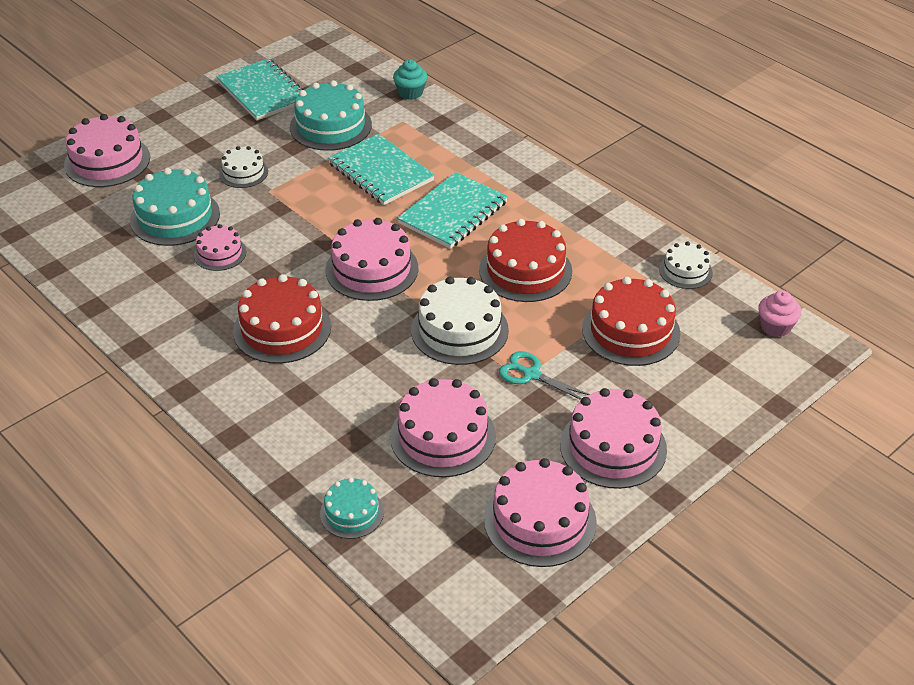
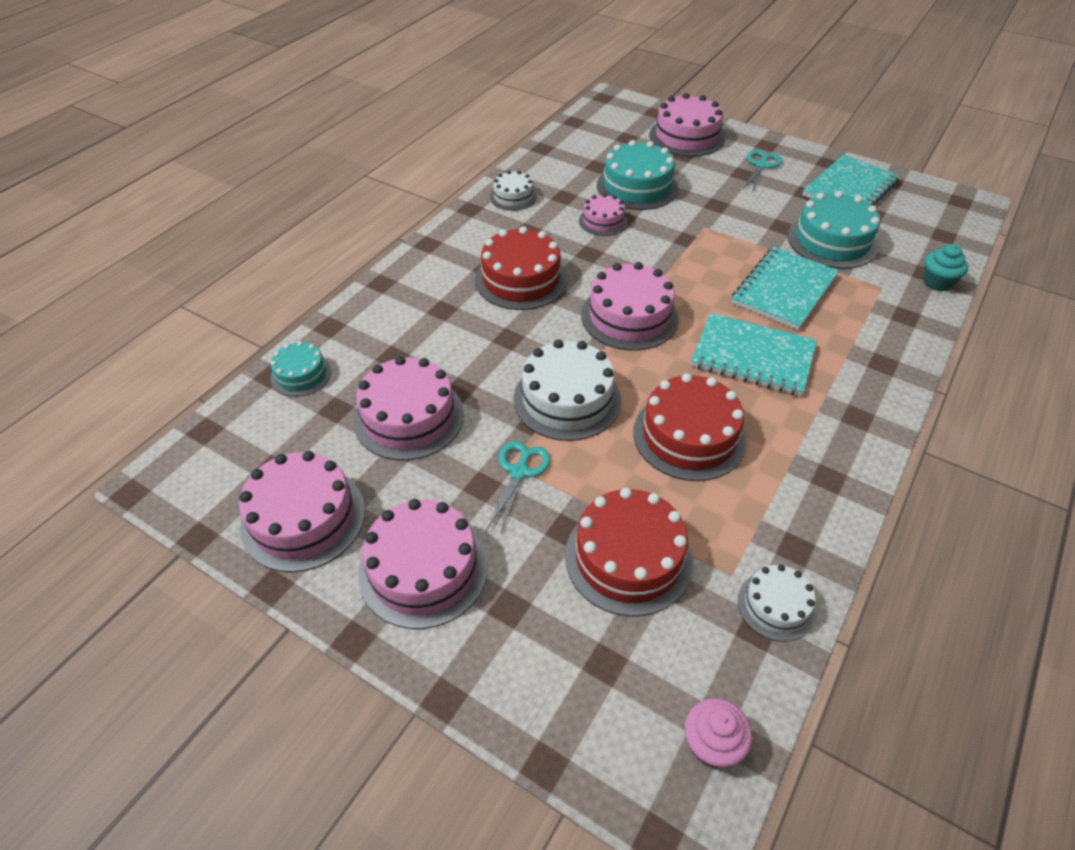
camera: 75 degrees right, 5 degrees up
white cake [219,146,268,188] -> white cake moved to [490,170,537,211]
none -> turquoise scissors [744,150,783,190]

